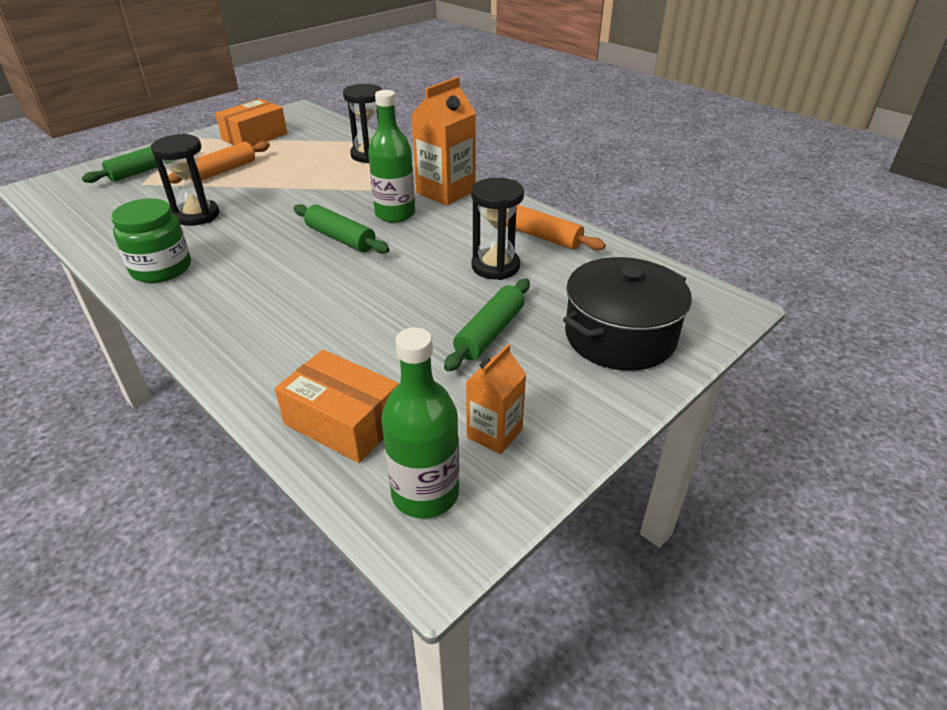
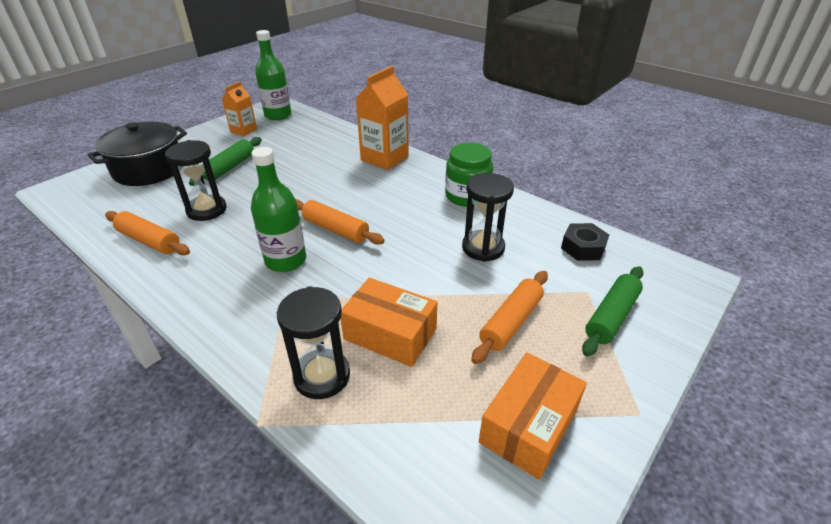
camera: 175 degrees right, 0 degrees up
orange box [275,350,399,463] -> orange box moved to [340,278,437,367]
green rolling pin [293,204,390,254] -> orange rolling pin [296,199,385,245]
orange carton [411,77,476,206] -> orange carton moved to [356,66,409,170]
none -> black nut [561,223,609,261]

